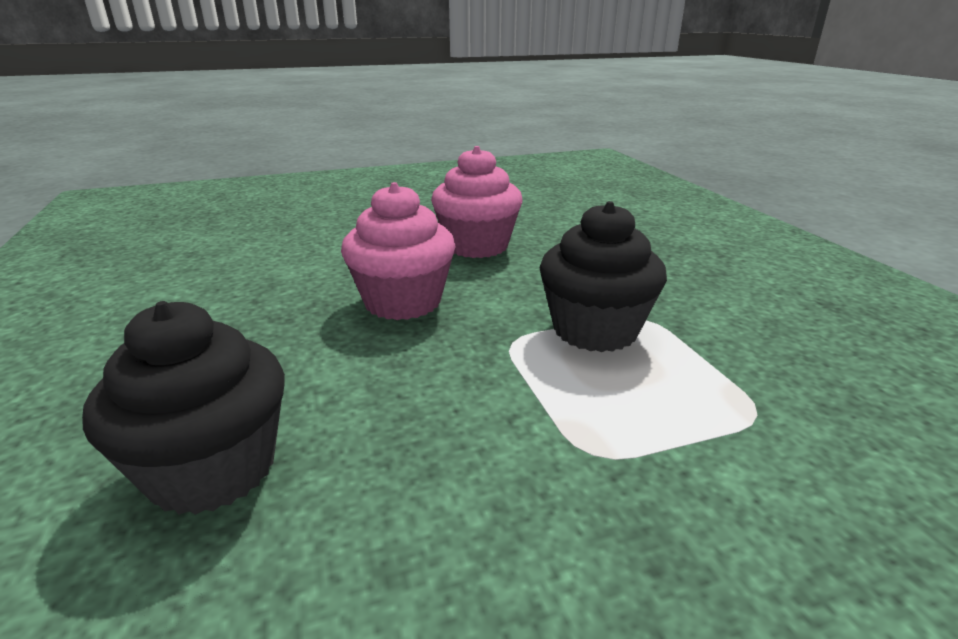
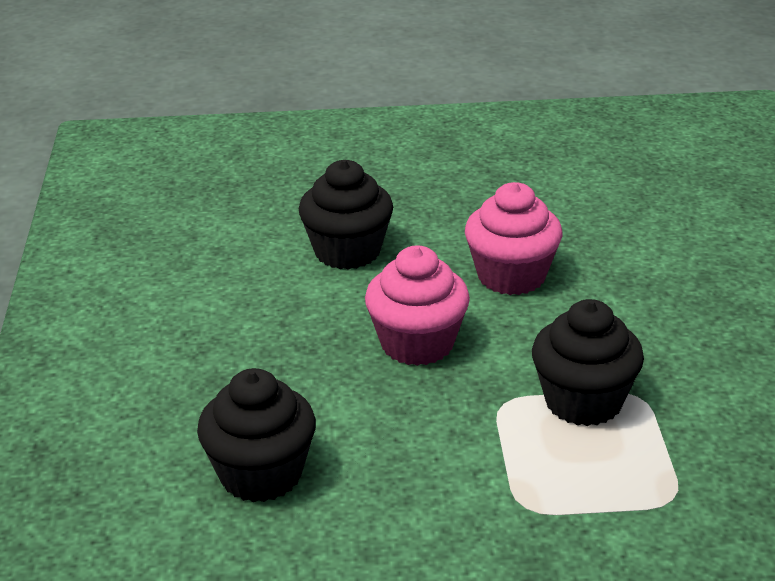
camera: 15 degrees right, 5 degrees up
none -> black cupcake [299,160,393,270]

